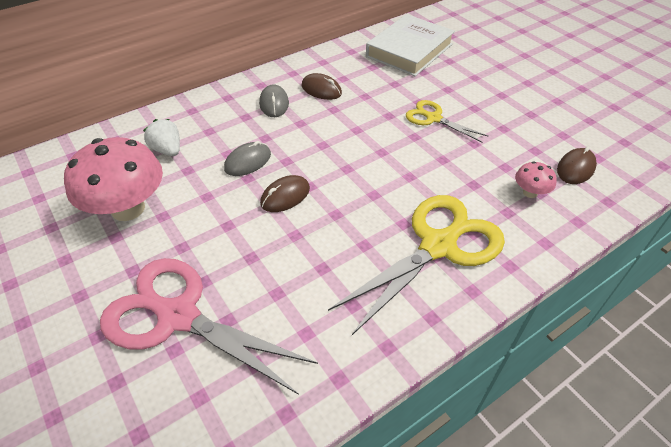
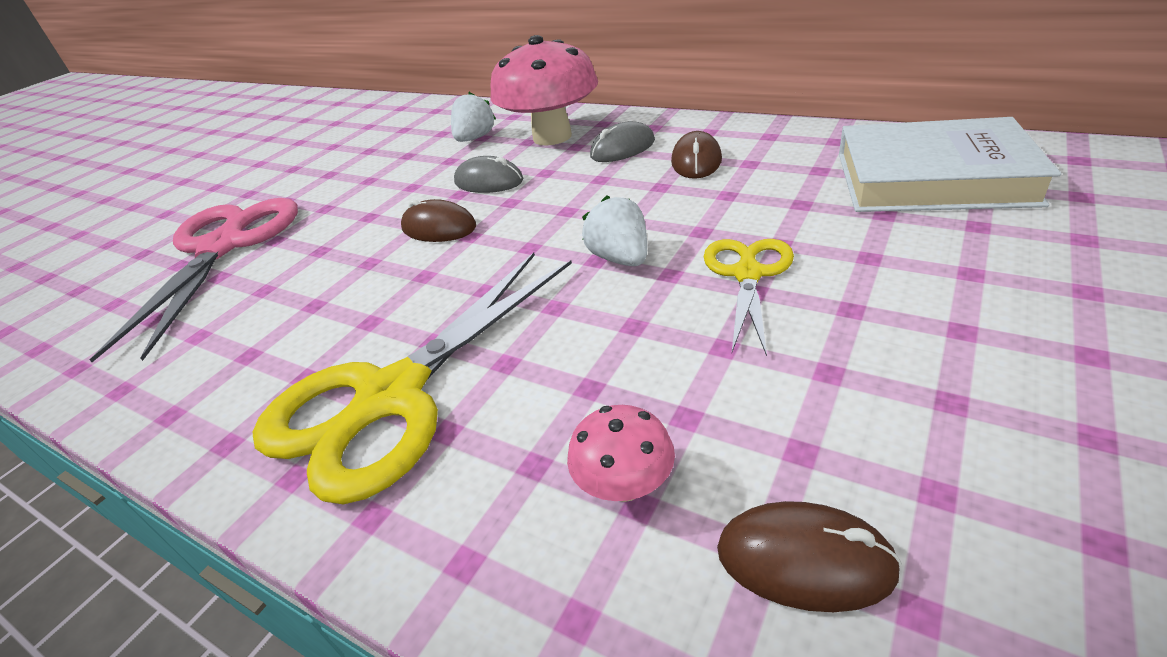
camera: 70 degrees right, 10 degrees down
pink mushroom [64,137,163,221] -> pink mushroom moved to [491,35,598,146]
yellow scissors [328,195,505,335] -> yellow scissors turned 105 degrees clockwise [253,252,572,504]
none -> white strawberry [582,195,647,266]

